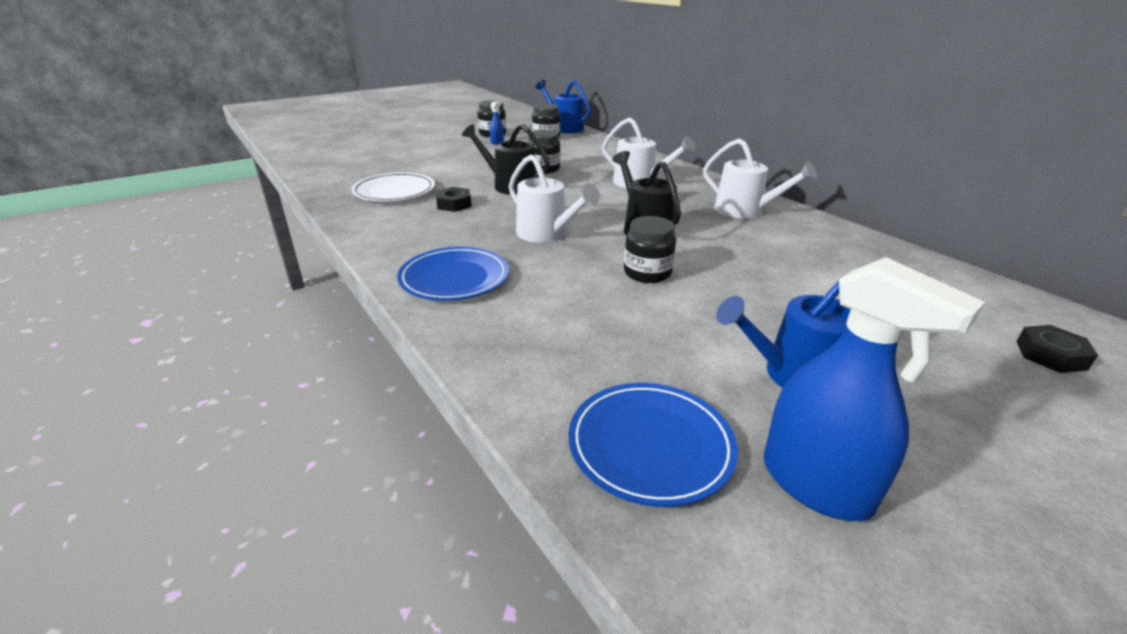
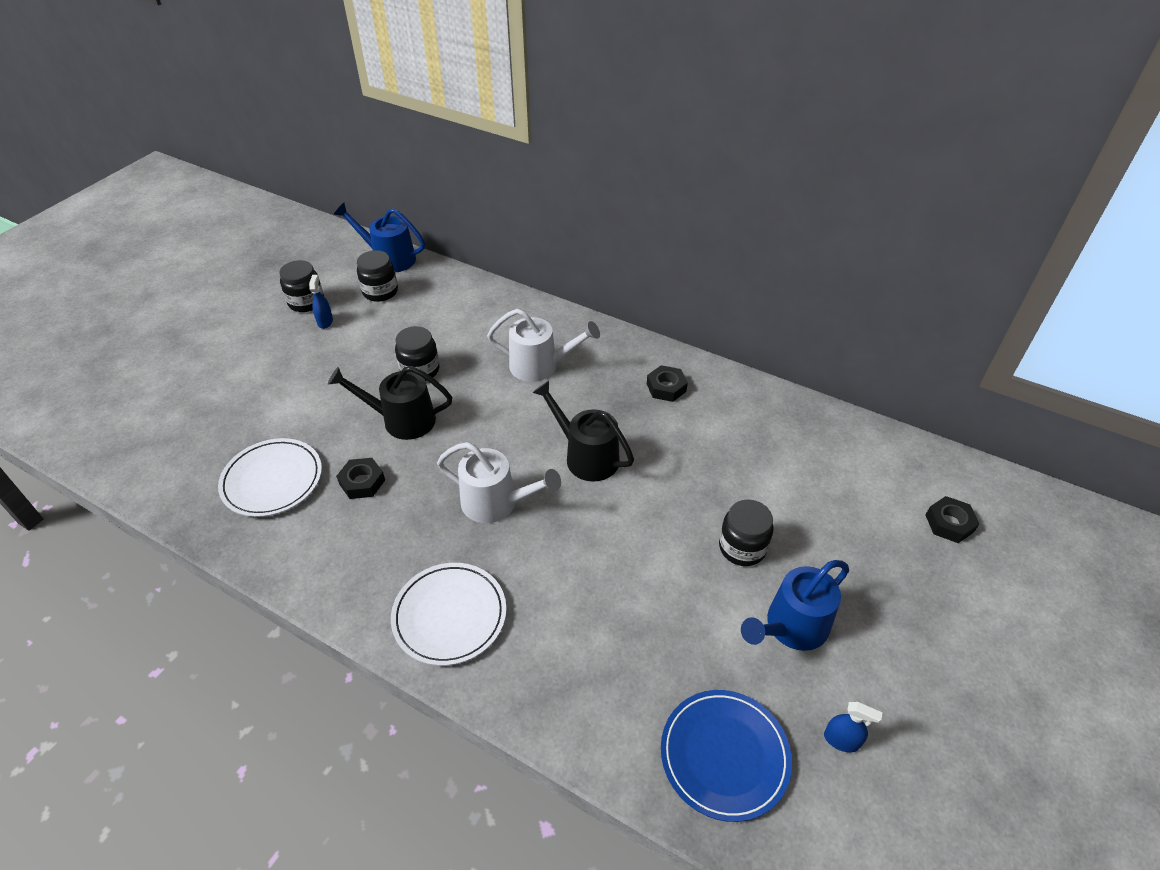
camera: 25 degrees left, 15 degrees up
blue plate [397,247,509,301] -> white plate [391,563,506,666]
black jar [624,216,676,283] -> black jar moved to [719,499,774,566]
white watering can [703,139,817,219] -> black nut [647,365,688,402]
blue spray bottle [764,257,985,521] -> blue spray bottle [824,702,883,753], size x0.45

